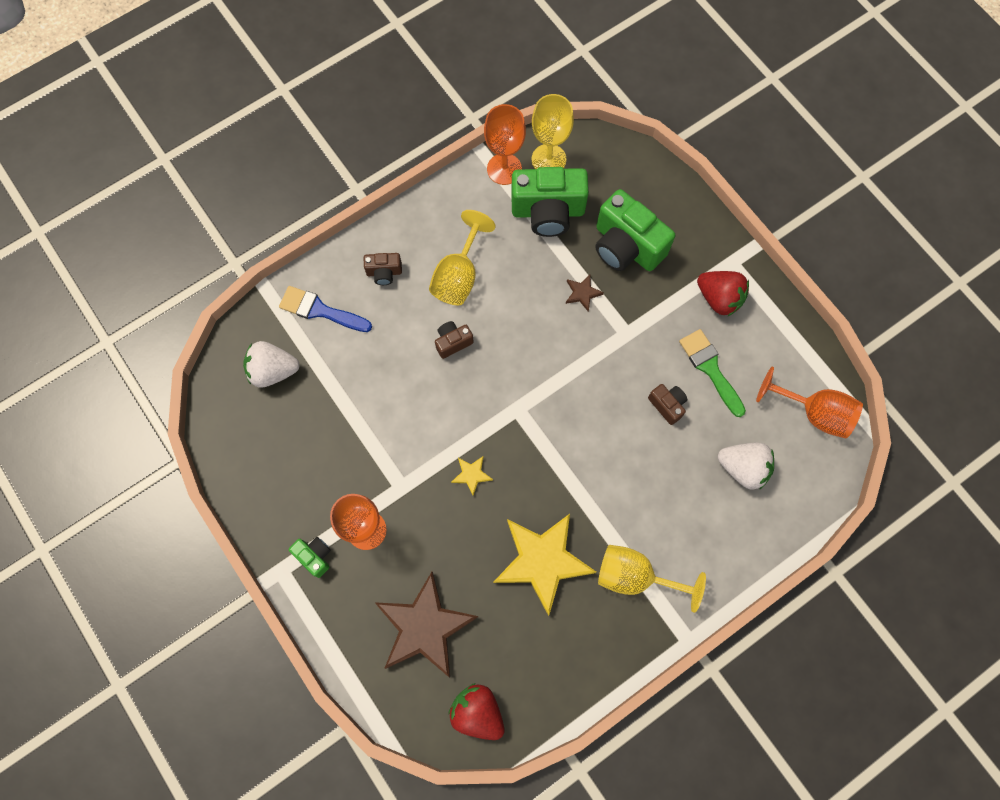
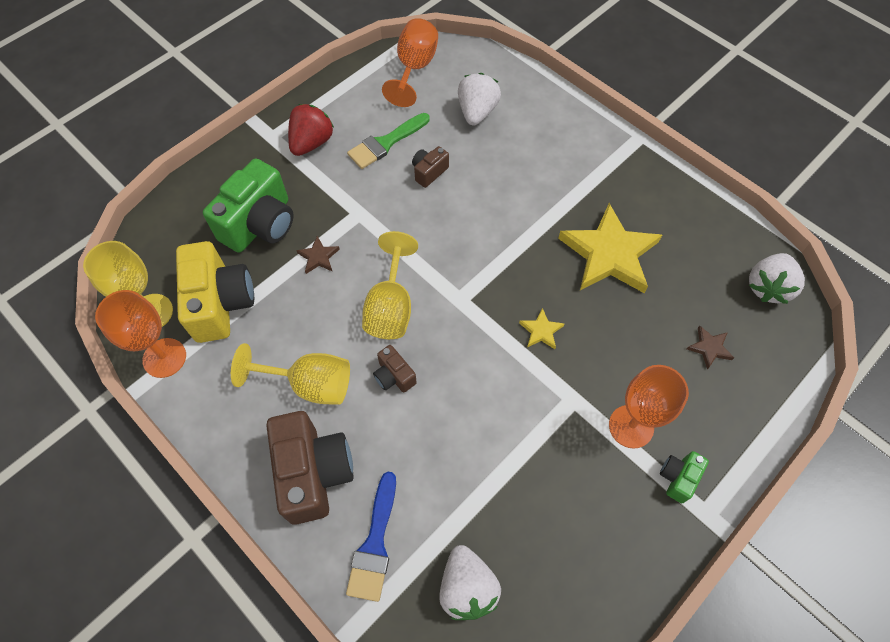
camera: 100 degrees left, 10 degrees down
brown camera [364,253,402,285] -> brown camera [266,411,353,525], size x2.09
brown star [375,572,478,678] -> brown star [687,326,734,369], size x0.42
red strawberry [448,683,504,740] -> white strawberry [749,253,805,304]
green camera [511,167,589,237] -> yellow camera [176,241,254,343]
yellow goblet [598,545,706,613] -> yellow goblet moved to [362,231,418,339]

